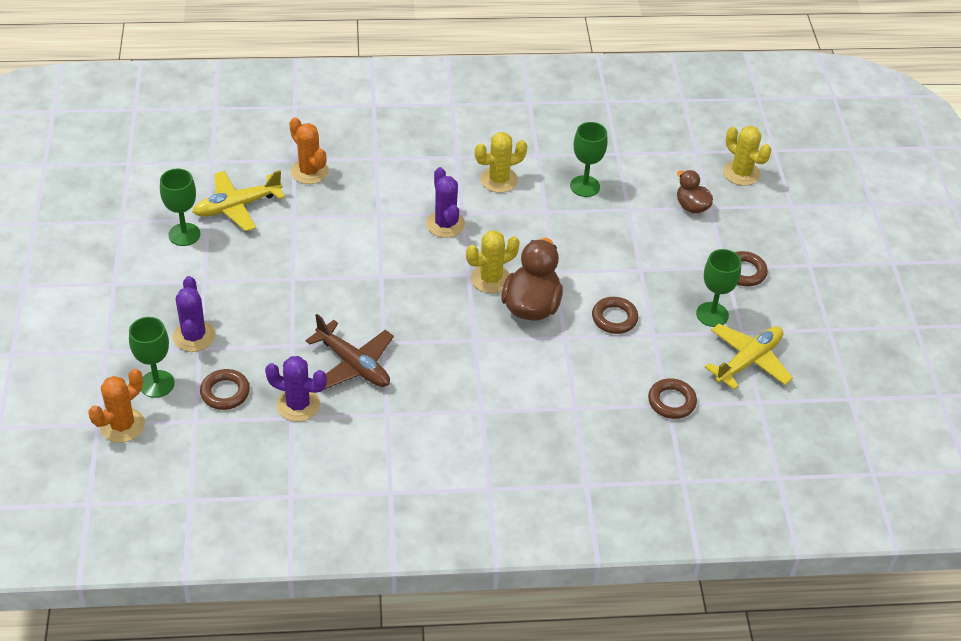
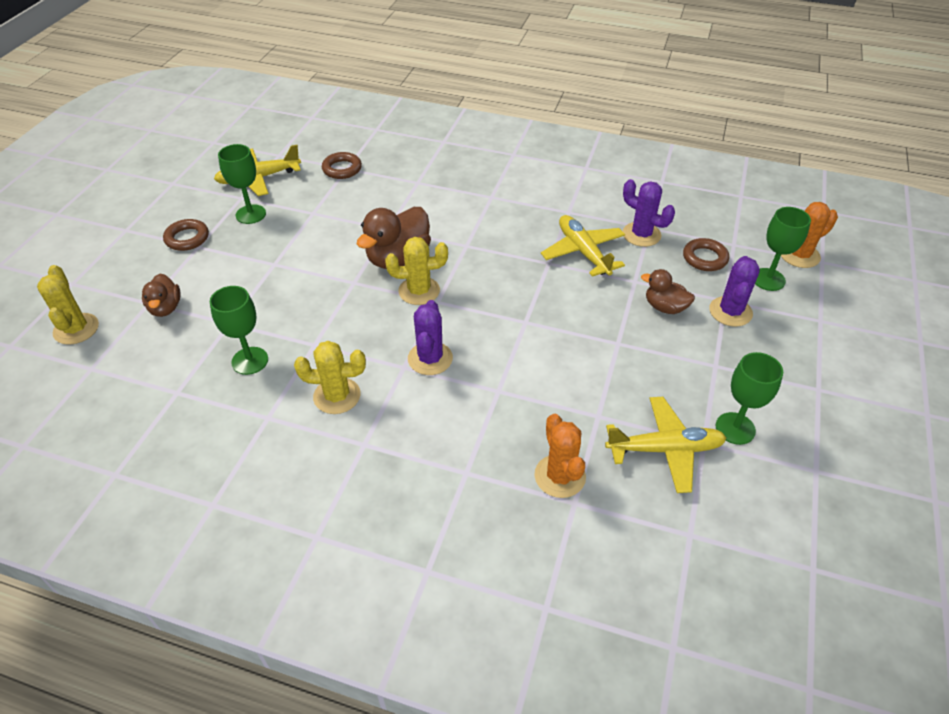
camera: 155 degrees left, 0 degrees up
brown plane [305,314,394,389] -> yellow plane [541,215,625,277]
brown ring [592,297,638,334] -> none
none -> brown duck [641,269,695,314]

